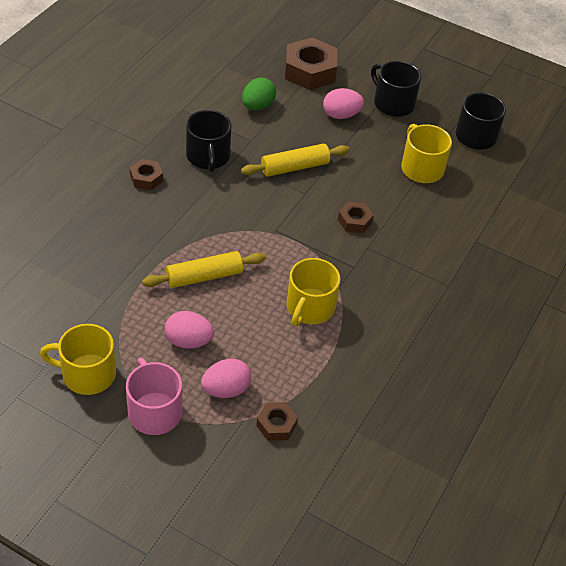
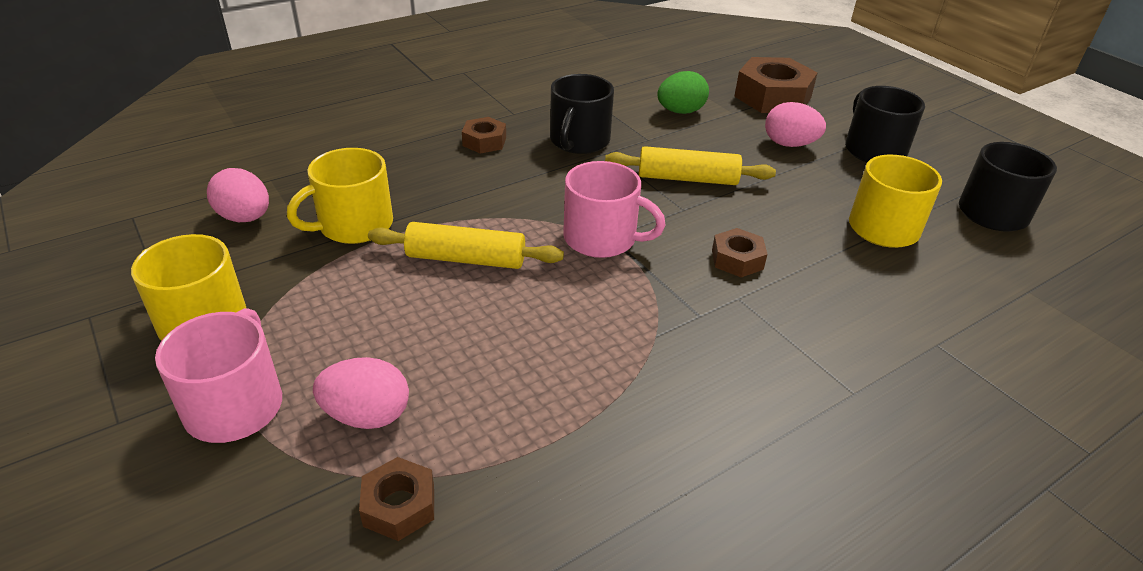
camera: 30 degrees right, 10 degrees down
pink egg [165,311,214,349] -> pink egg moved to [207,168,269,222]
yellow mug [286,258,340,326] -> yellow mug moved to [287,148,393,244]
none -> pink mug [563,161,666,258]

